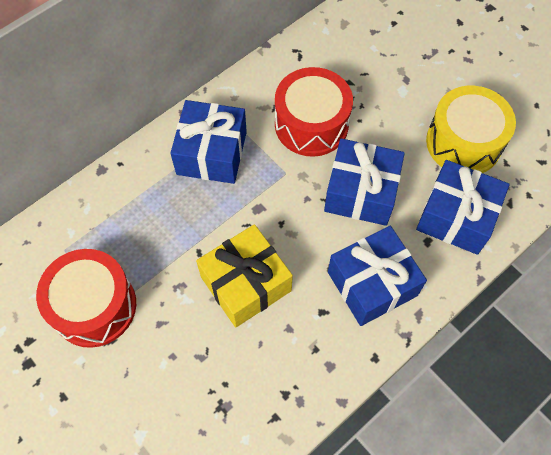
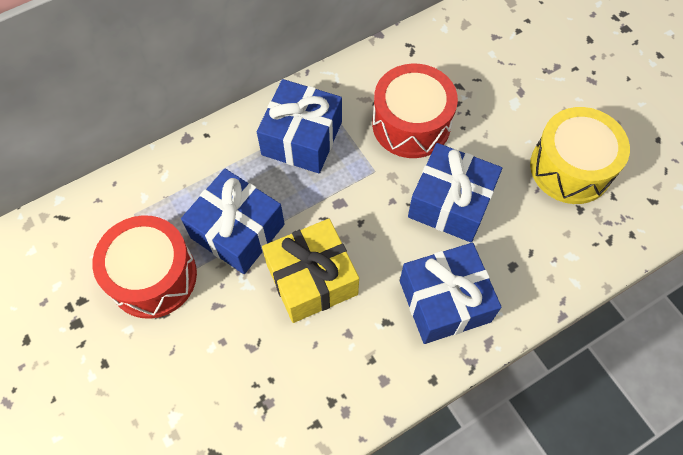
camera: 10 degrees right, 0 degrees up
blue gift [416,160,510,255] -> blue gift moved to [181,169,285,274]

